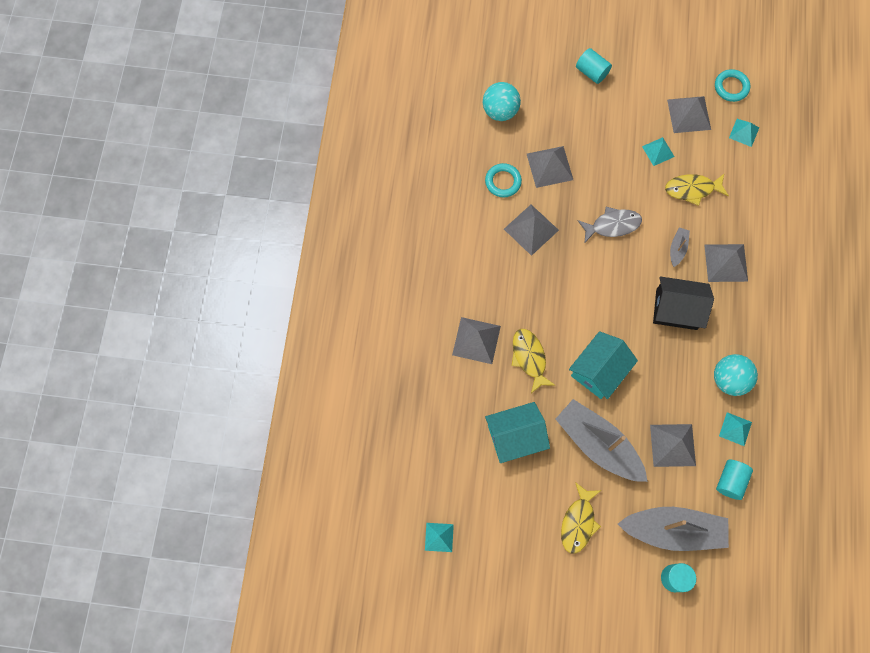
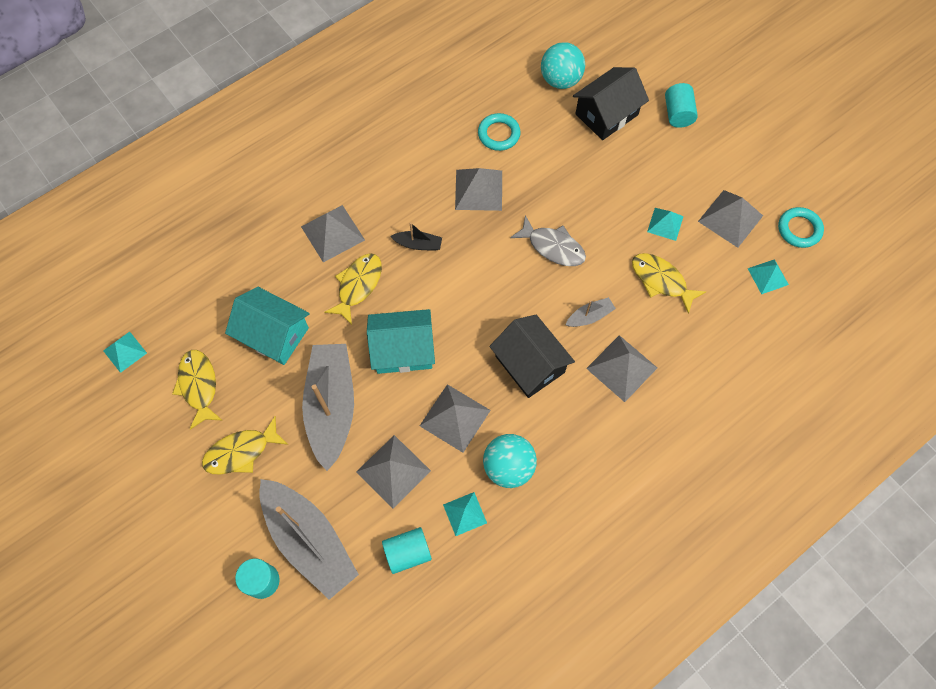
camera: 45 degrees right, 5 degrees down
grey pyramid [527,146,573,188] -> grey pyramid moved to [420,384,491,453]
none -> yellow fish [172,350,223,430]
none -> black boat [390,222,442,251]
none -> black house [573,67,649,140]

